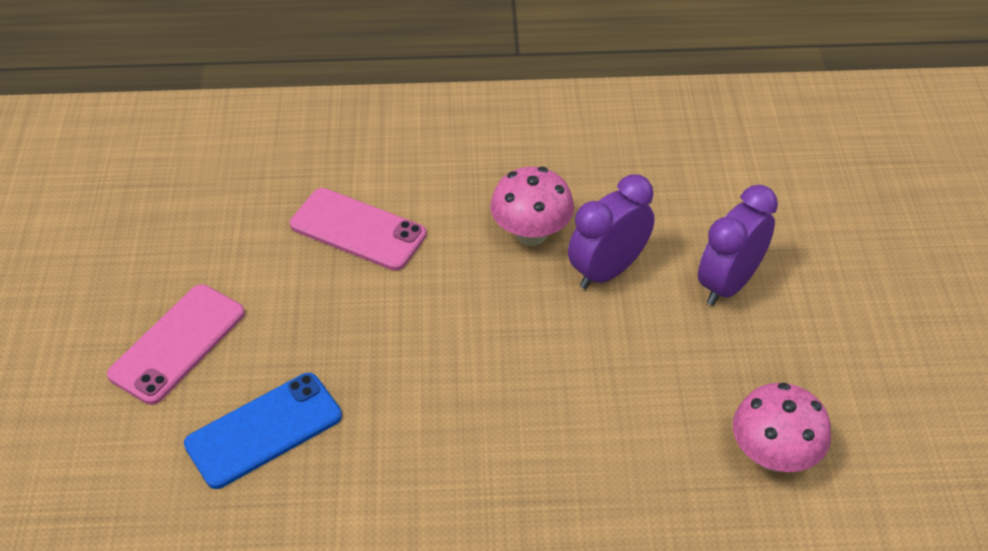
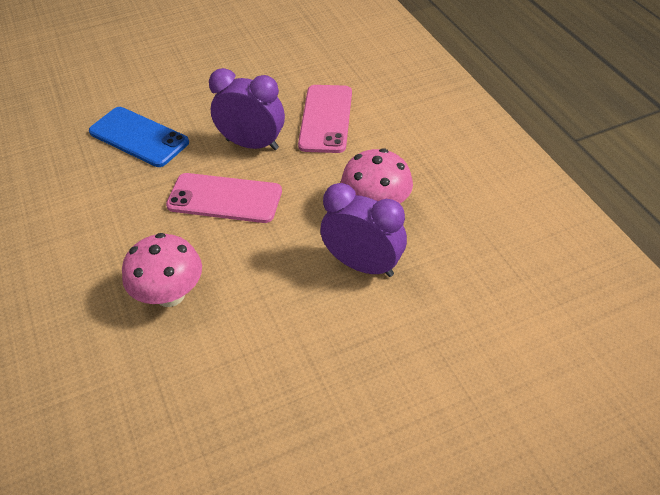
camera: 70 degrees right, 0 degrees up
pink phone [107,284,245,405] -> pink phone moved to [166,173,282,223]
purple clock [698,185,778,306] -> purple clock moved to [209,68,285,150]
pink mushroom [733,383,831,472] -> pink mushroom moved to [122,233,202,307]

